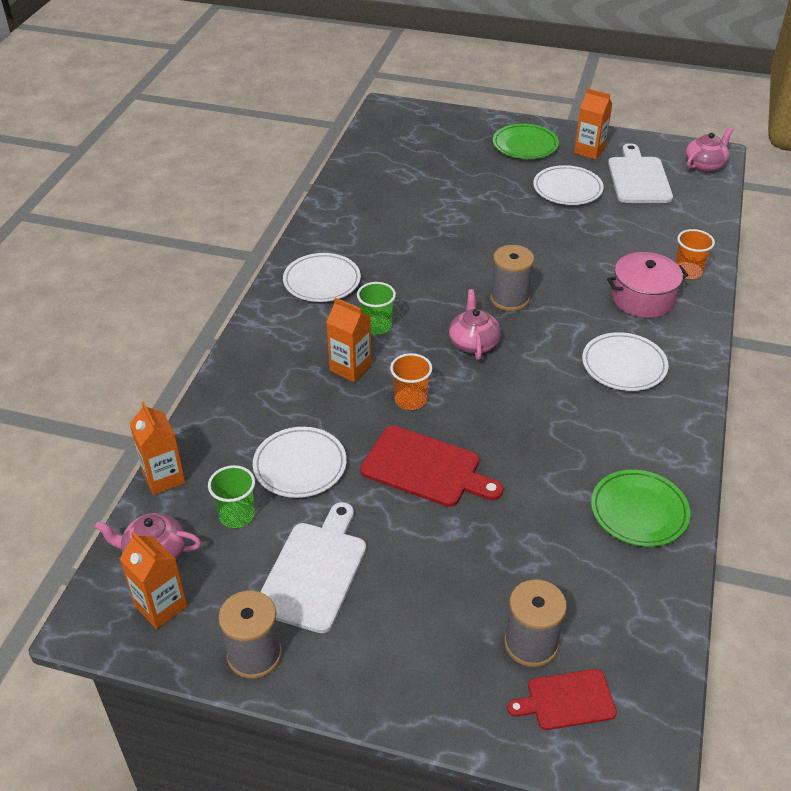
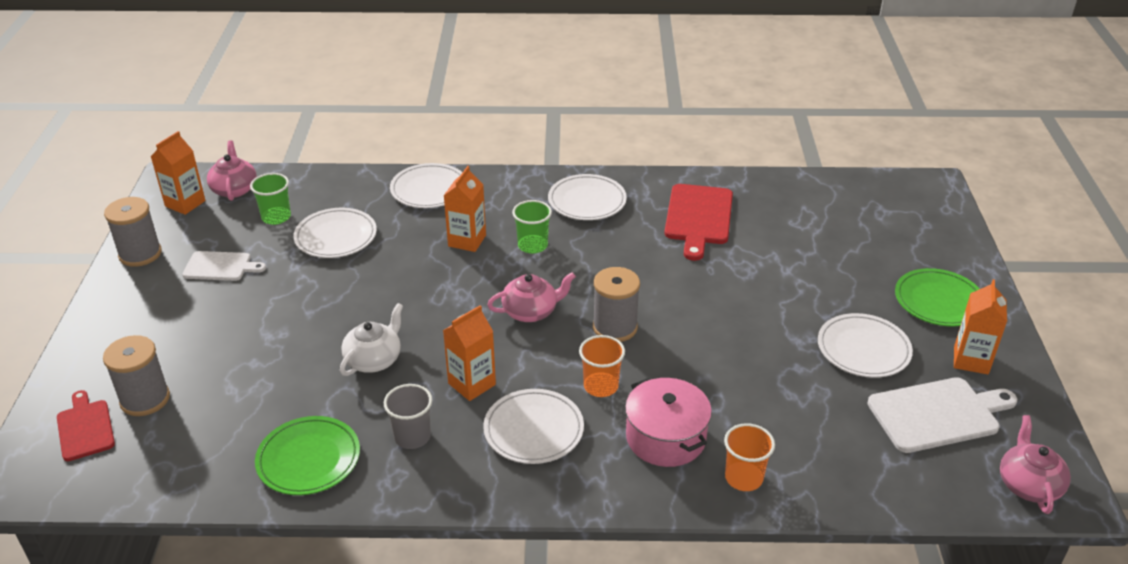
camera: 75 degrees right, 5 degrees down
orange carton [130,402,185,495] -> orange carton moved to [443,305,496,401]
white cutting board [260,502,366,633] -> white cutting board [182,251,266,281], size x0.62
red cutting board [360,425,504,507] -> red cutting board moved to [664,184,733,261]
orange cup [390,353,432,410] -> orange cup moved to [579,335,625,397]
pink teapot [686,127,734,172] -> pink teapot turned 120 degrees counterclockwise [1000,415,1071,514]
none -> white teapot [340,303,403,376]
none -> grey cup [384,384,432,449]
none -> white plate [390,163,463,208]

